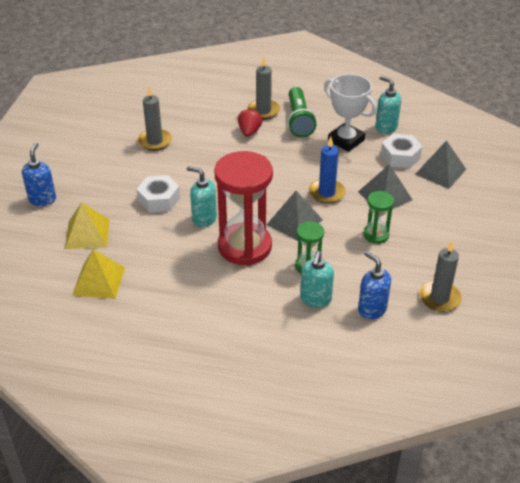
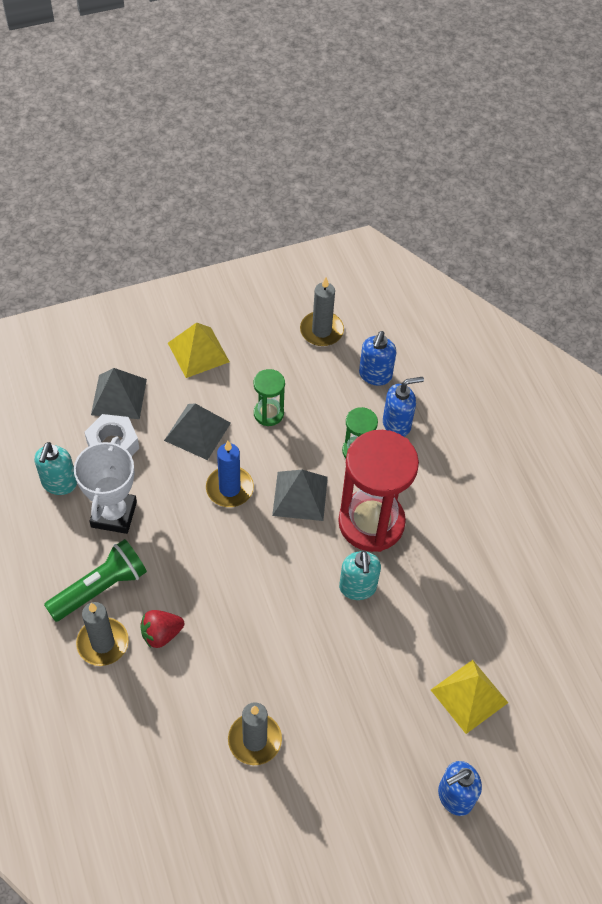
camera: 125 degrees left, 15 degrees up
yellow pyramid [72,249,125,299] -> yellow pyramid moved to [168,322,230,378]
white nut [137,175,180,213] -> none
turquoise soap dispenser [300,251,334,308] -> blue soap dispenser [383,377,424,437]

